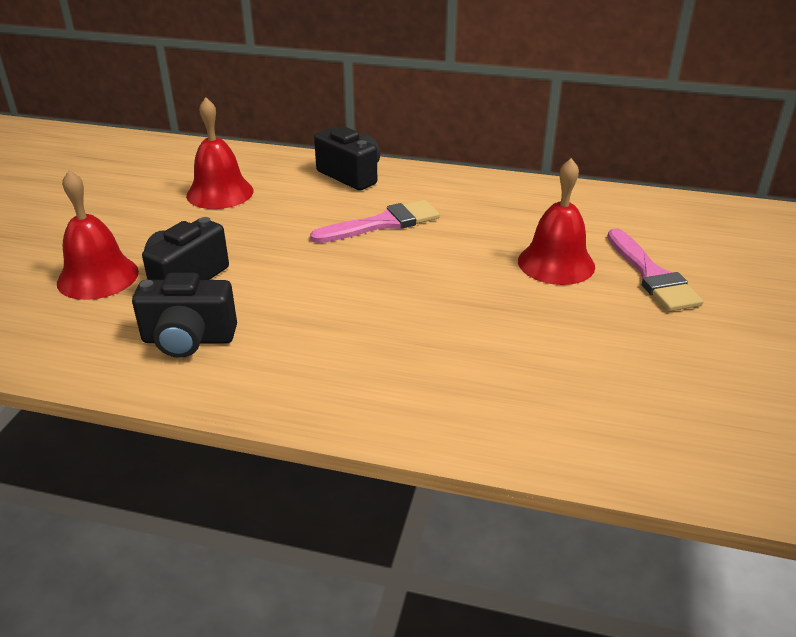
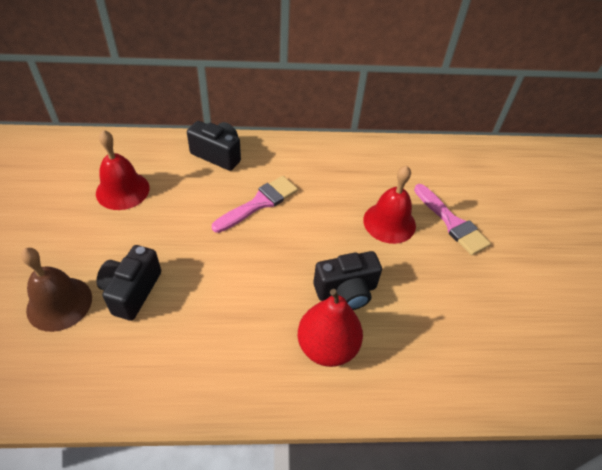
camera: 20 degrees left, 15 degrees up
red bell [57,170,139,300] -> brown bell [21,248,92,332]
black camera [132,273,237,358] -> black camera moved to [313,251,382,310]
none -> red pear [298,289,363,367]

